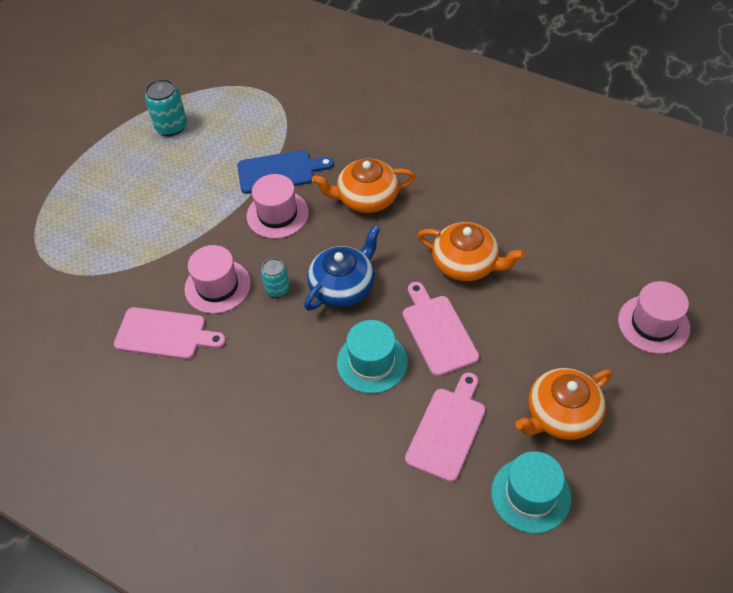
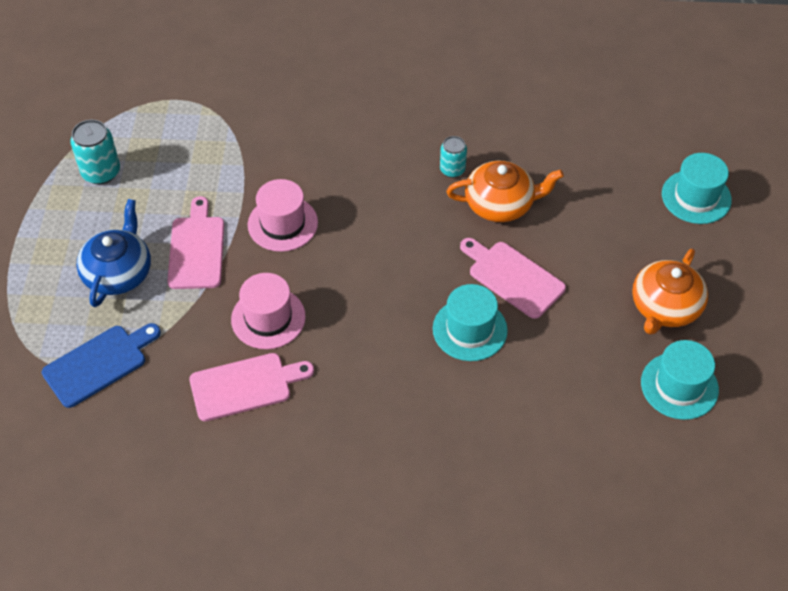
camera: 30 degrees left, 0 degrees up
blue cutting board [237,150,334,194] -> blue cutting board moved to [42,323,161,408]
turquoise can [261,258,290,297] -> turquoise can moved to [440,136,467,178]
blue teapot [304,225,380,311] -> blue teapot moved to [76,199,151,307]
orange teapot [312,158,415,213] -> none
pink cutting board [405,372,485,482] -> pink cutting board moved to [167,196,224,289]
pink hat [618,281,690,354] -> turquoise hat [662,153,732,224]

